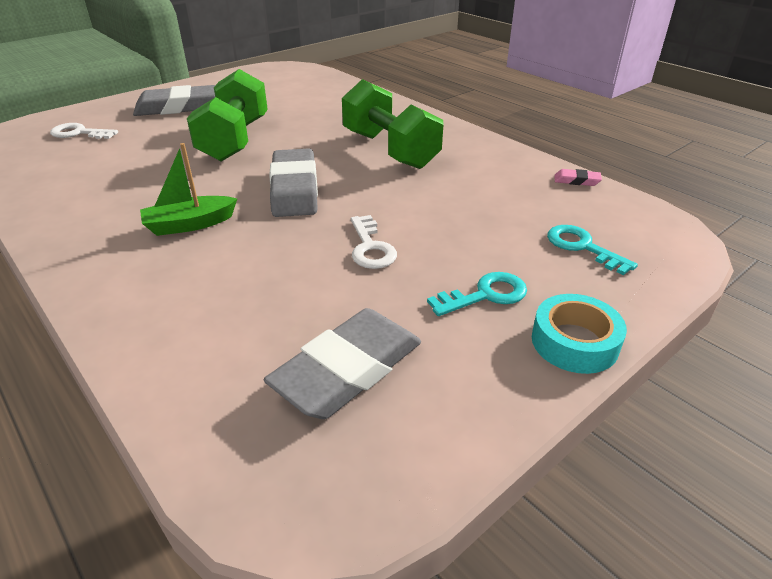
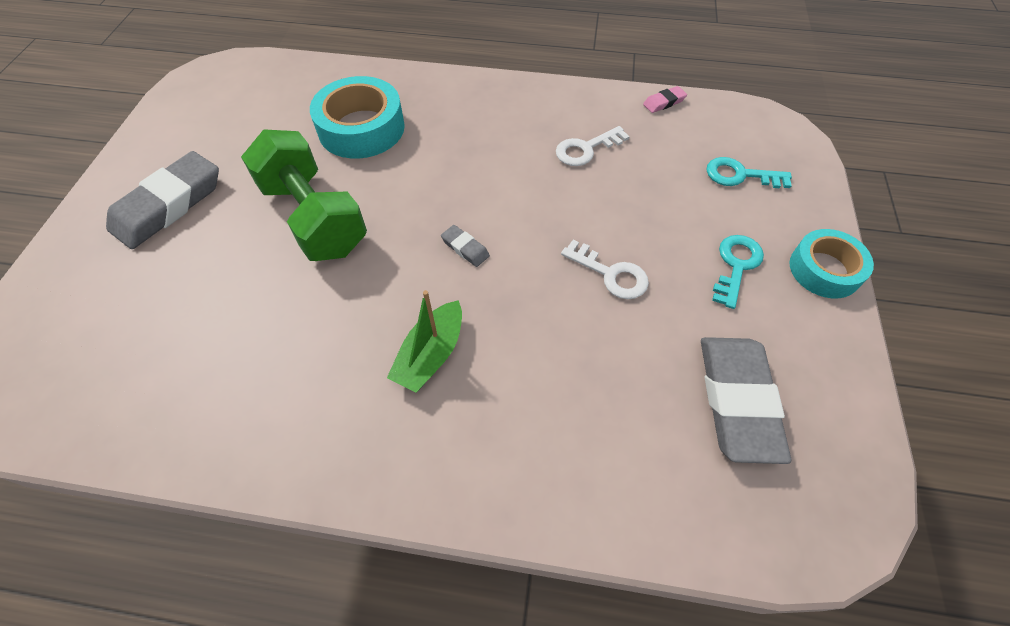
camera: 40 degrees left, 20 degrees up
white key [50,123,118,139] -> white key moved to [556,126,630,166]
grey eraser [269,148,318,217] -> grey eraser [441,225,490,267], size x0.42
green dumbbell [342,79,443,169] -> none
none -> turquoise tape [310,76,405,159]

